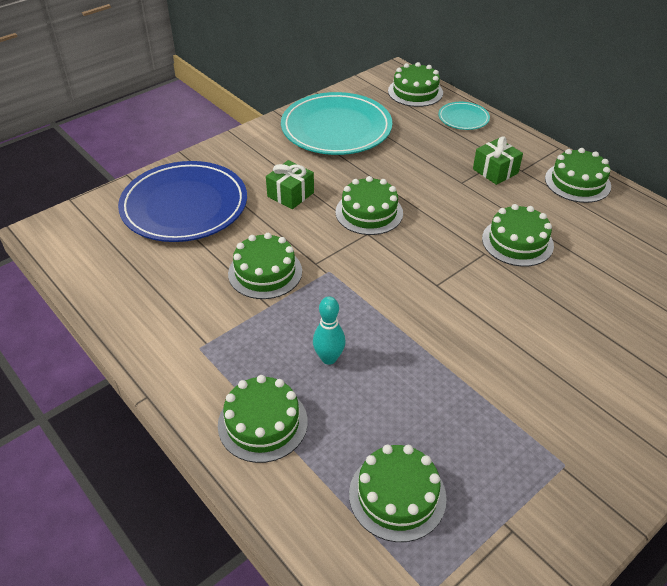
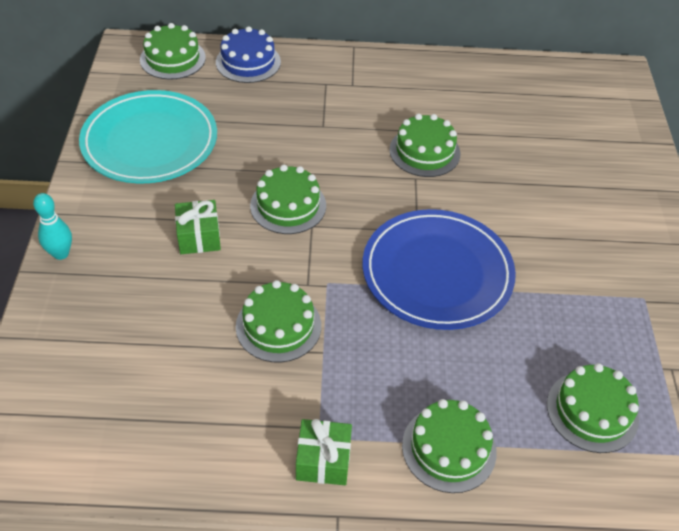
camera: 50 degrees left, 5 degrees up
blue plate [118,161,247,242] -> blue plate moved to [363,209,516,330]
turquoise bowling pin [313,296,346,365] -> turquoise bowling pin moved to [33,193,72,260]
turquoise plate [438,102,490,130] -> blue cake [216,26,281,83]
green gift [473,136,523,185] -> green gift moved to [296,419,352,485]
green cake [545,148,611,203] -> none

